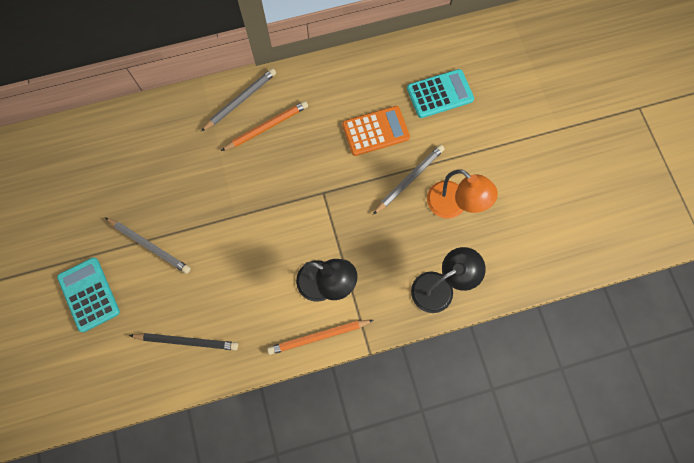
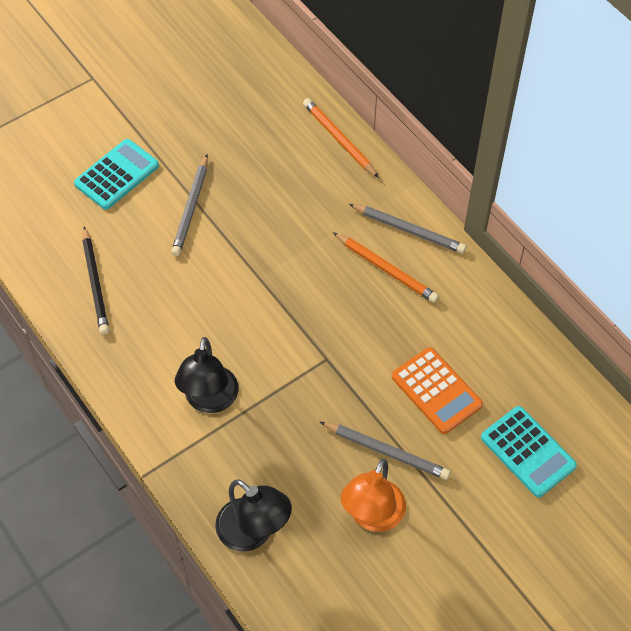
camera: 70 degrees right, 15 degrees down
orange pencil [267,320,374,355] -> orange pencil moved to [303,98,379,178]

